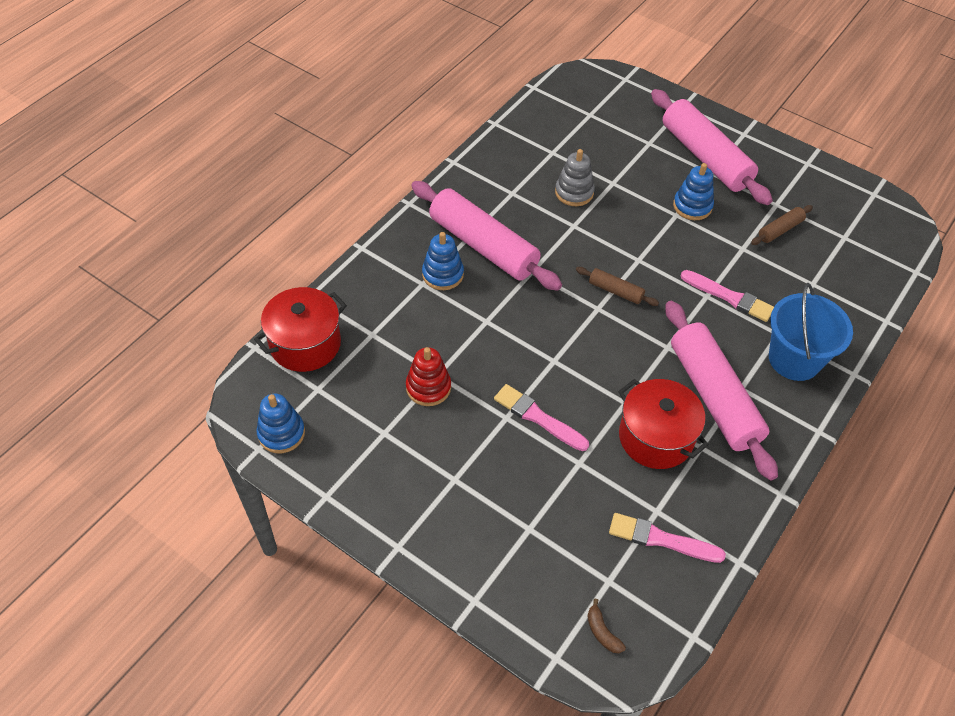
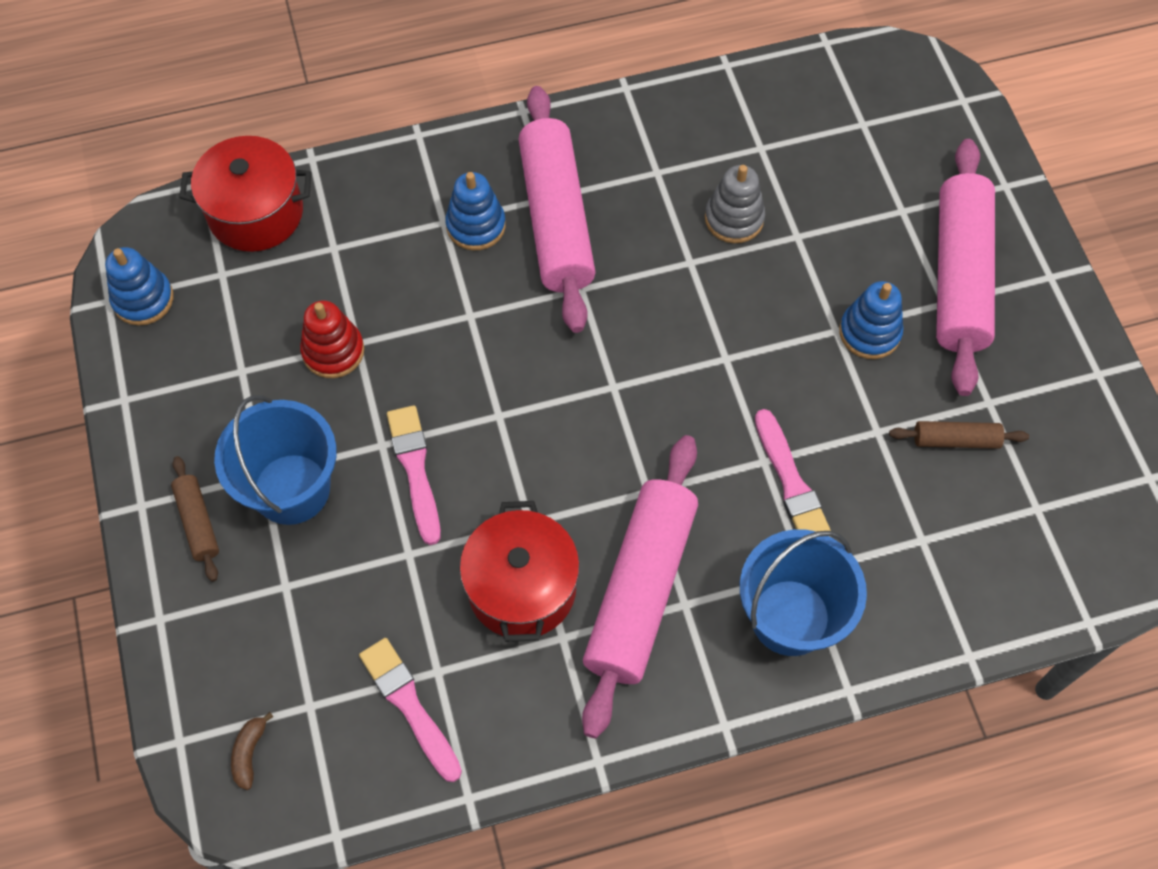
camera: 40 degrees right, 10 degrees up
brown rolling pin [576,267,659,306] -> brown rolling pin moved to [171,456,219,582]
none -> blue bucket [214,395,337,525]

